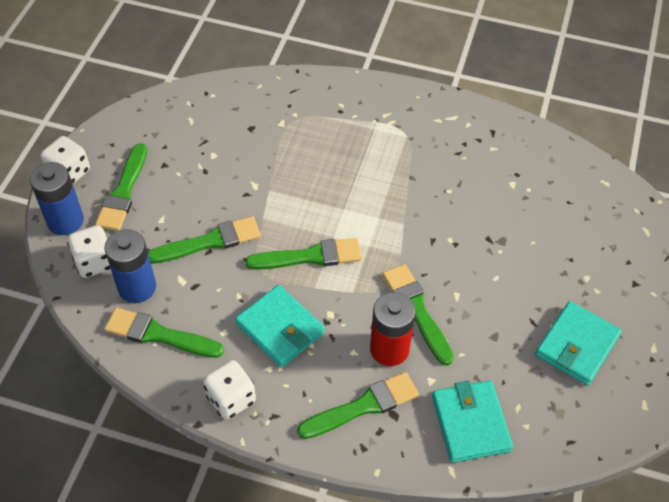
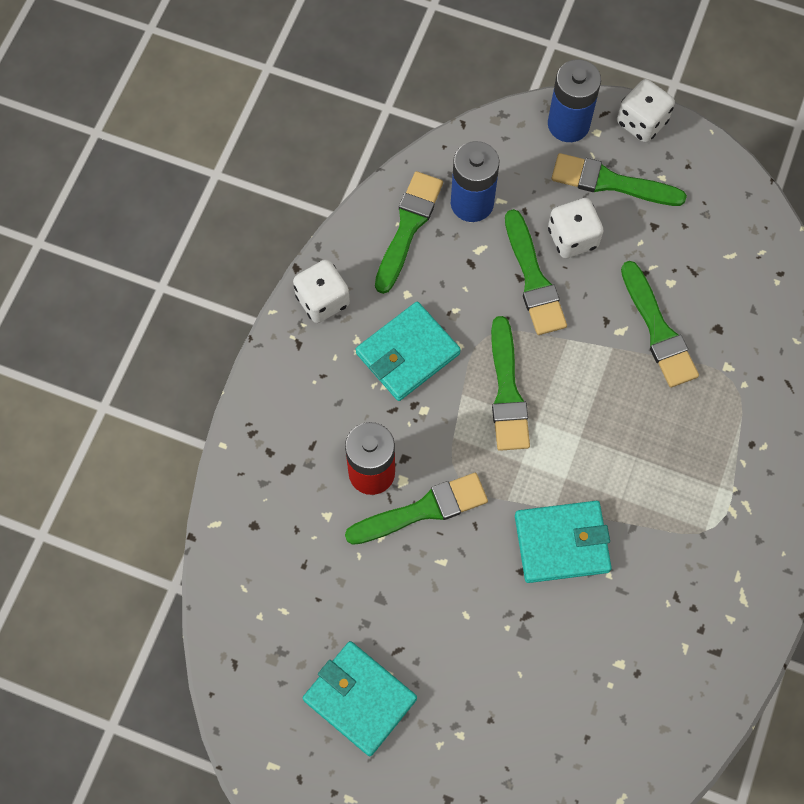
camera: 95 degrees right, 15 degrees up
white dice [67,225,111,278] -> white dice moved to [548,198,604,258]
green brush [297,372,419,439] -> green brush moved to [621,261,699,387]
turquoise wallet [432,380,513,463] -> turquoise wallet moved to [515,501,612,583]

